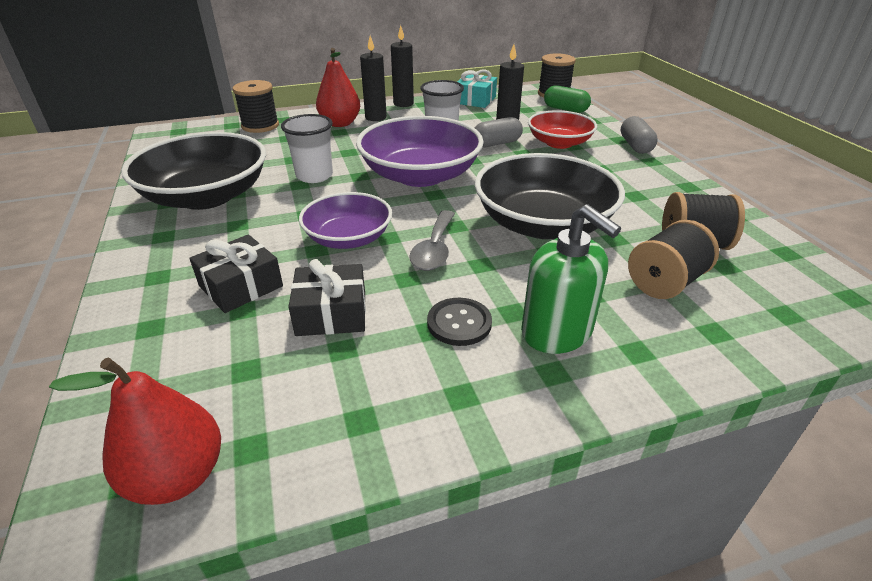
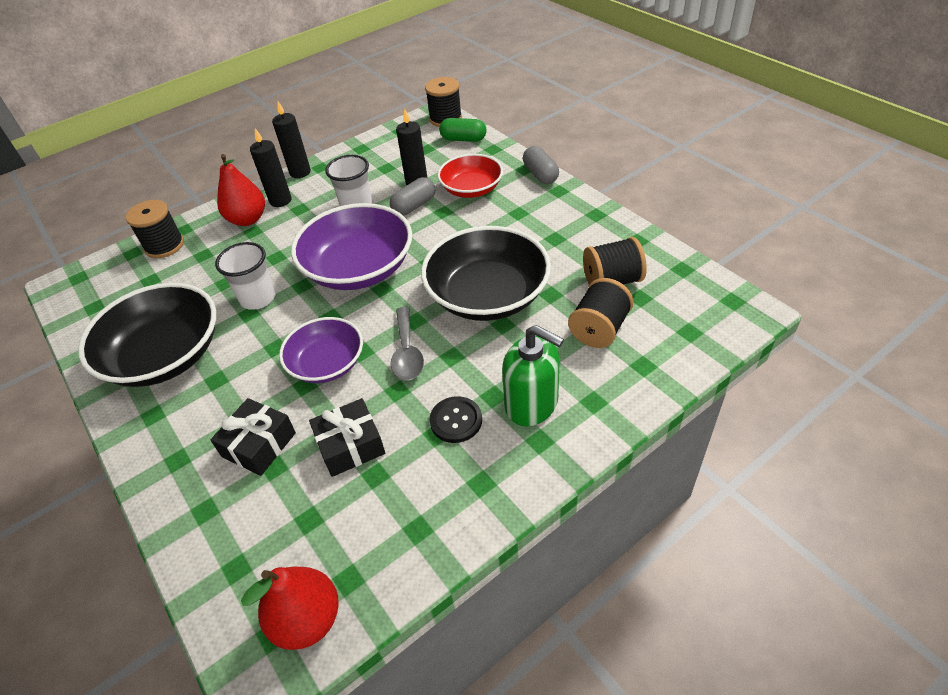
camera: 15 degrees left, 10 degrees up
turquoise gift [457,70,497,108] -> none

